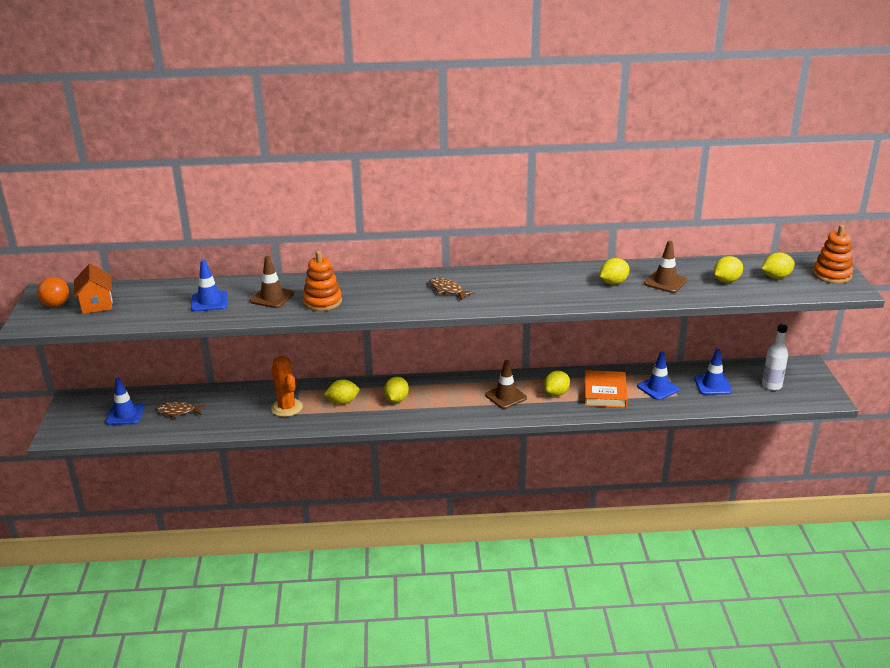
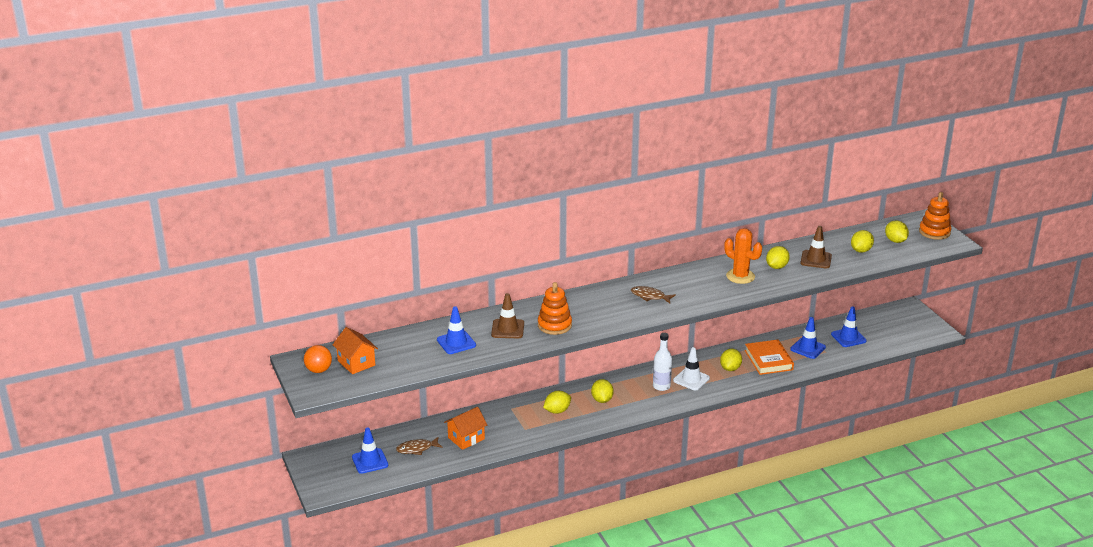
camera: 20 degrees left, 0 degrees up
orange cactus [271,356,303,417] -> orange cactus moved to [724,228,762,284]
brown traffic cone [485,360,527,409] -> white traffic cone [673,347,710,390]
yellow lemon [762,253,795,279] -> yellow lemon turned 75 degrees counterclockwise [885,221,909,243]
white bottle [762,324,788,390] -> white bottle moved to [653,333,672,391]
none -> orange house [444,407,487,450]

